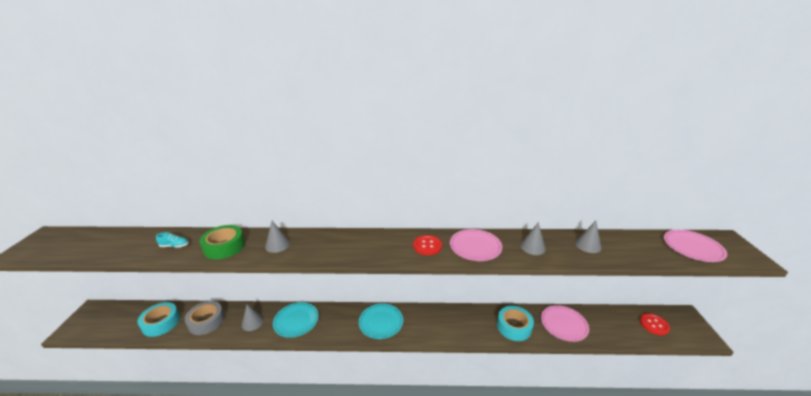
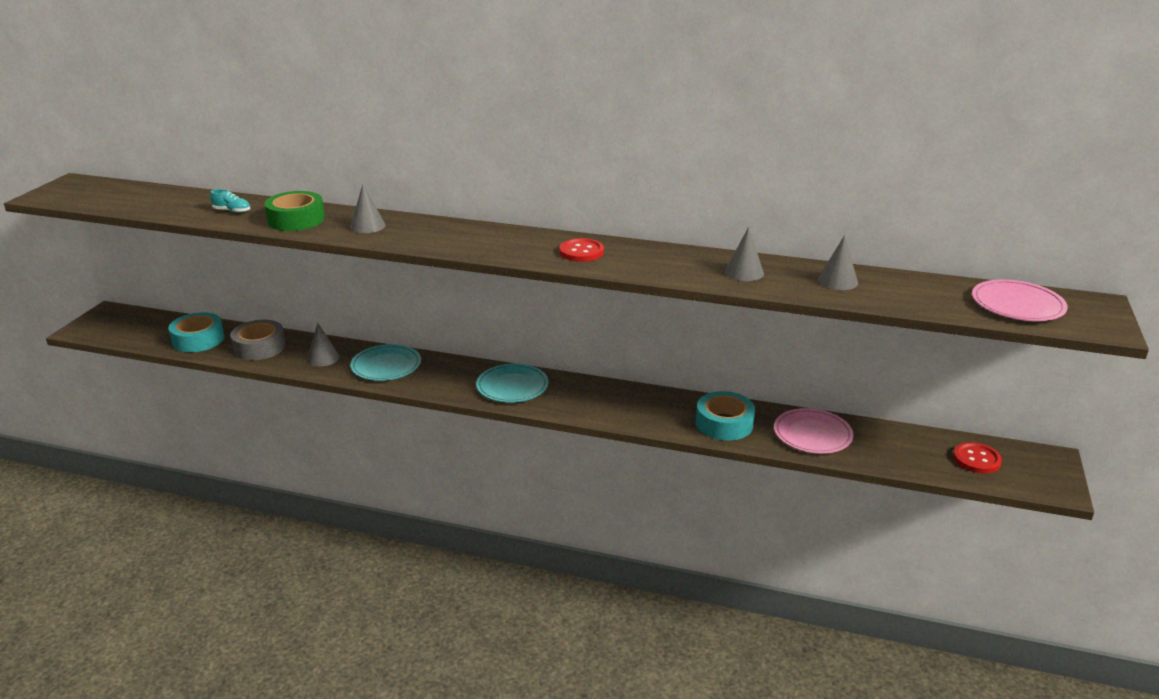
camera: 15 degrees right, 0 degrees up
pink plate [450,229,502,261] -> none

